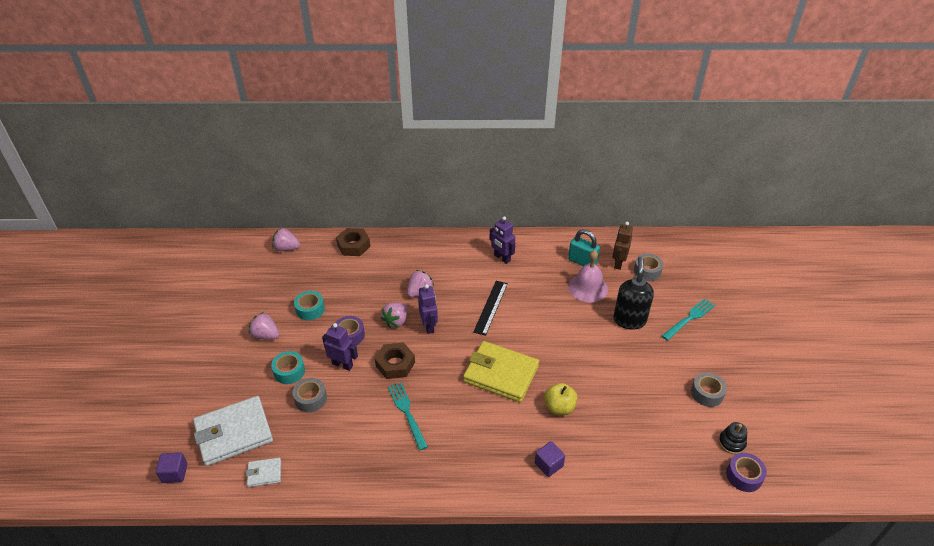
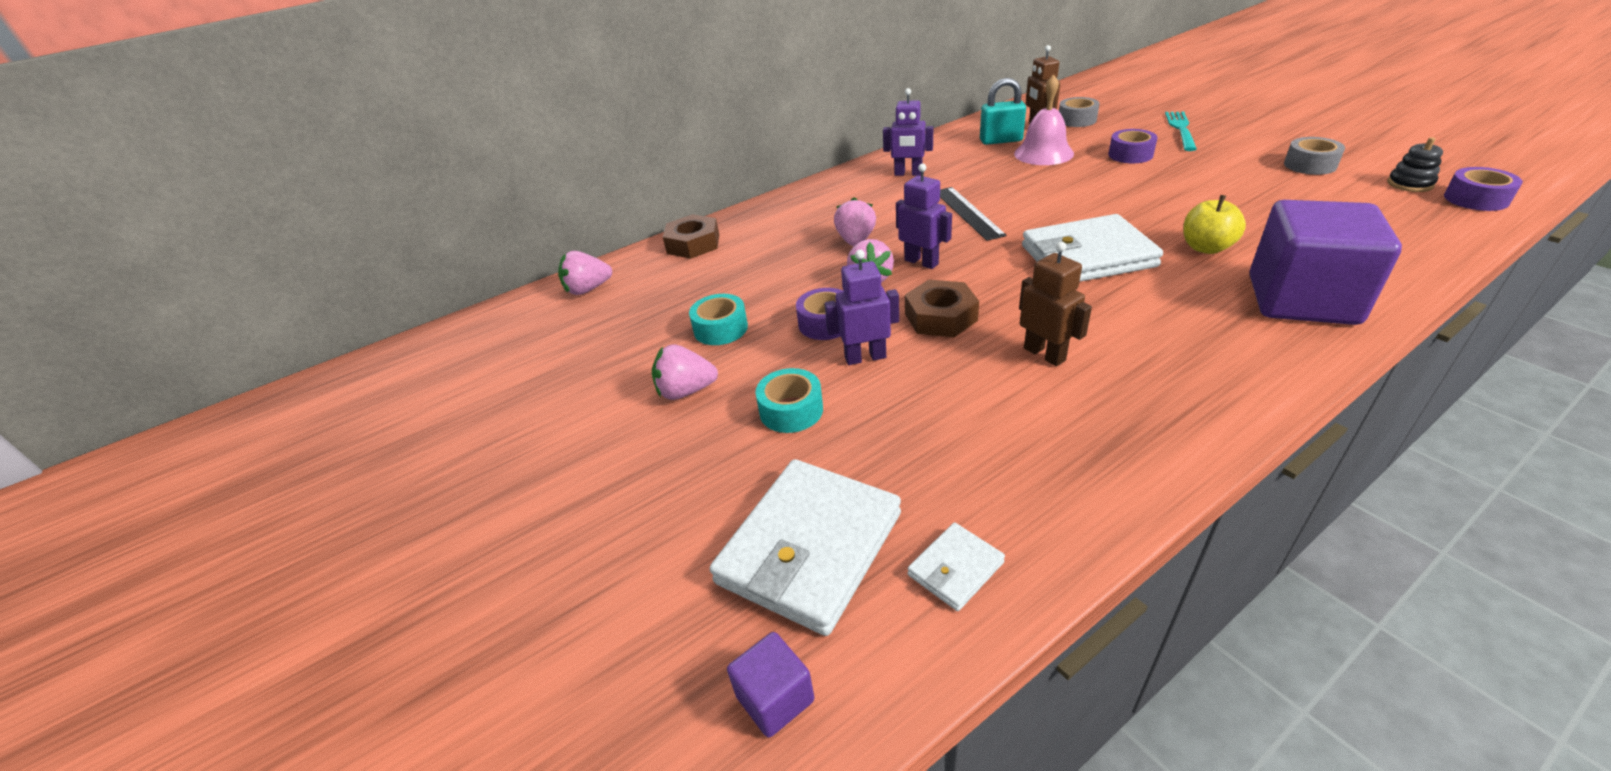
camera: 30 degrees left, 5 degrees down
grey tape [293,378,327,412] -> none
turquoise fork [388,382,428,450] -> brown robot [1019,242,1092,366]
yellow wallet [463,341,539,402] -> white wallet [1022,214,1163,282]
purple cube [535,441,565,477] -> purple cube [1250,200,1402,325], size x2.33
black soap dispenser [613,257,654,330] -> purple tape [1108,129,1158,163]

